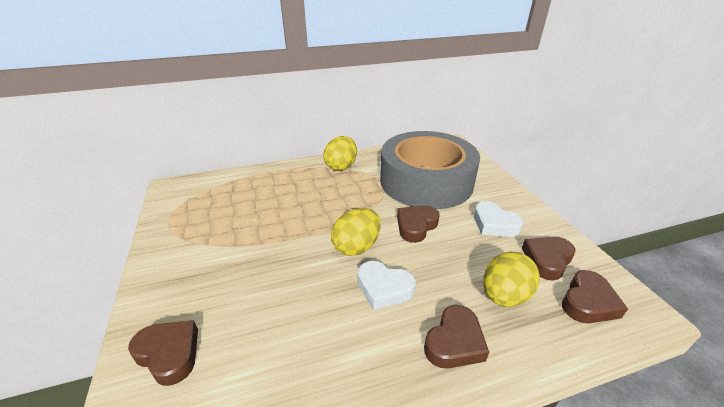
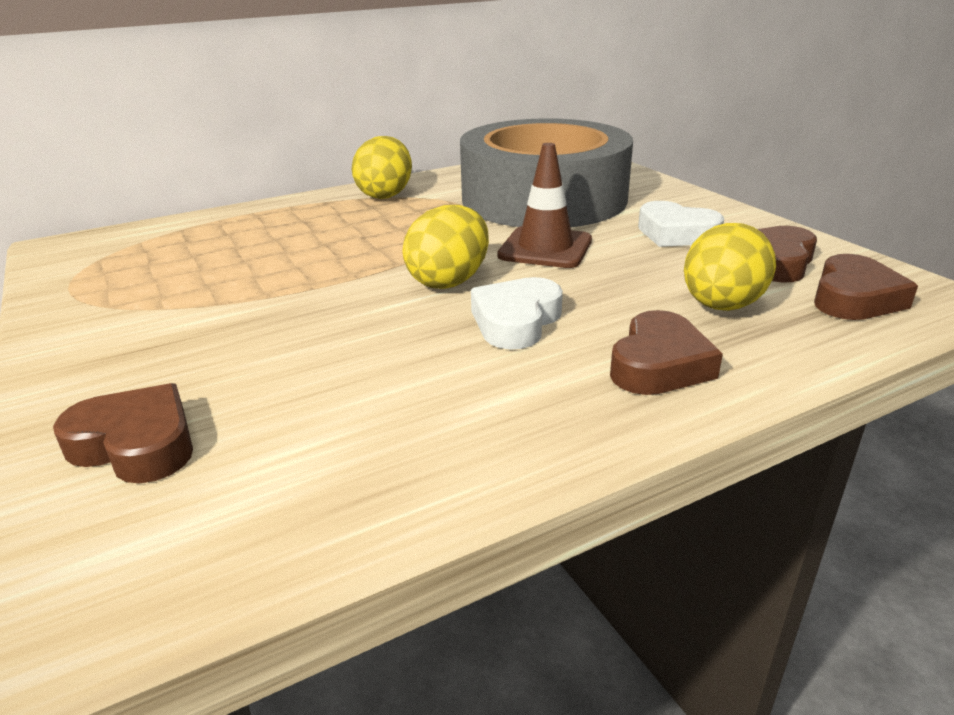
camera: 10 degrees left, 5 degrees down
white heart [358,261,416,310] -> white heart turned 105 degrees clockwise [471,277,563,350]
brown heart [397,205,440,243] -> brown traffic cone [497,143,592,268]

